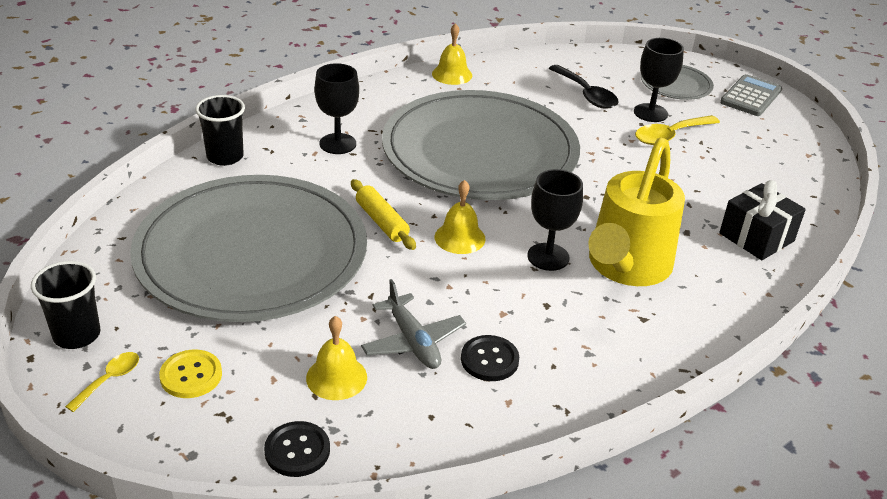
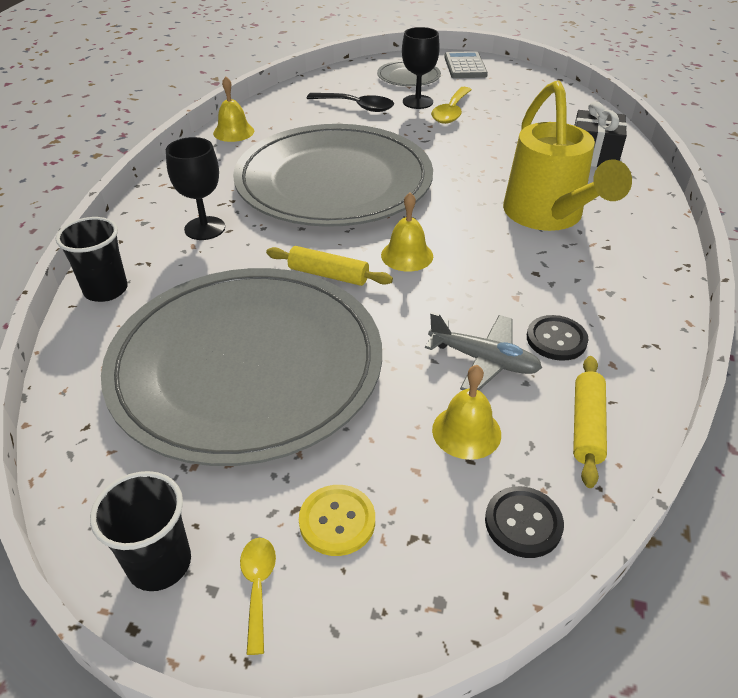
camera: 35 degrees left, 5 degrees up
black goblet [527,169,583,271] -> none
none -> yellow rolling pin [573,356,607,488]

